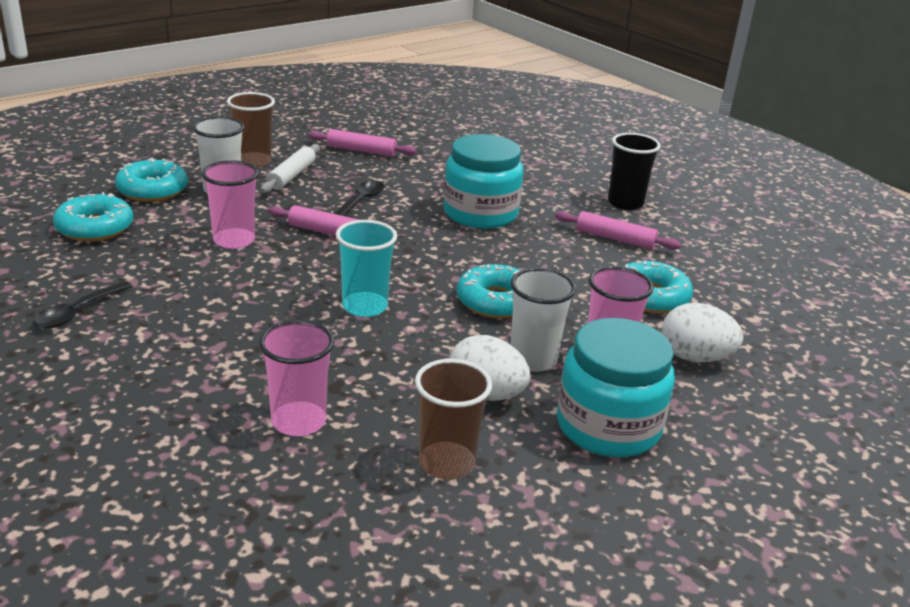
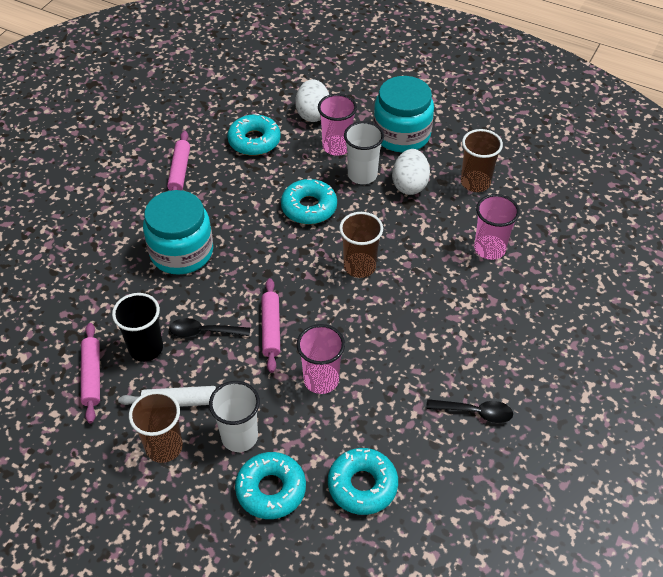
camera: 110 degrees left, 20 degrees up
turquoise cup [336,220,397,317] -> brown cup [339,212,383,278]
black cup [608,133,661,210] -> black cup moved to [112,293,163,362]

